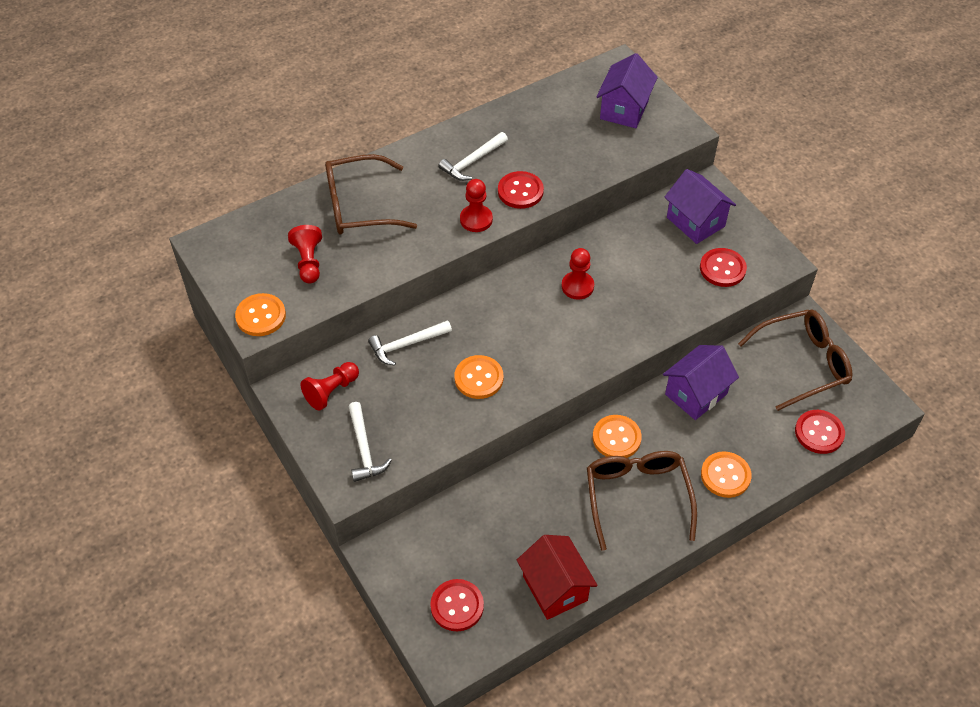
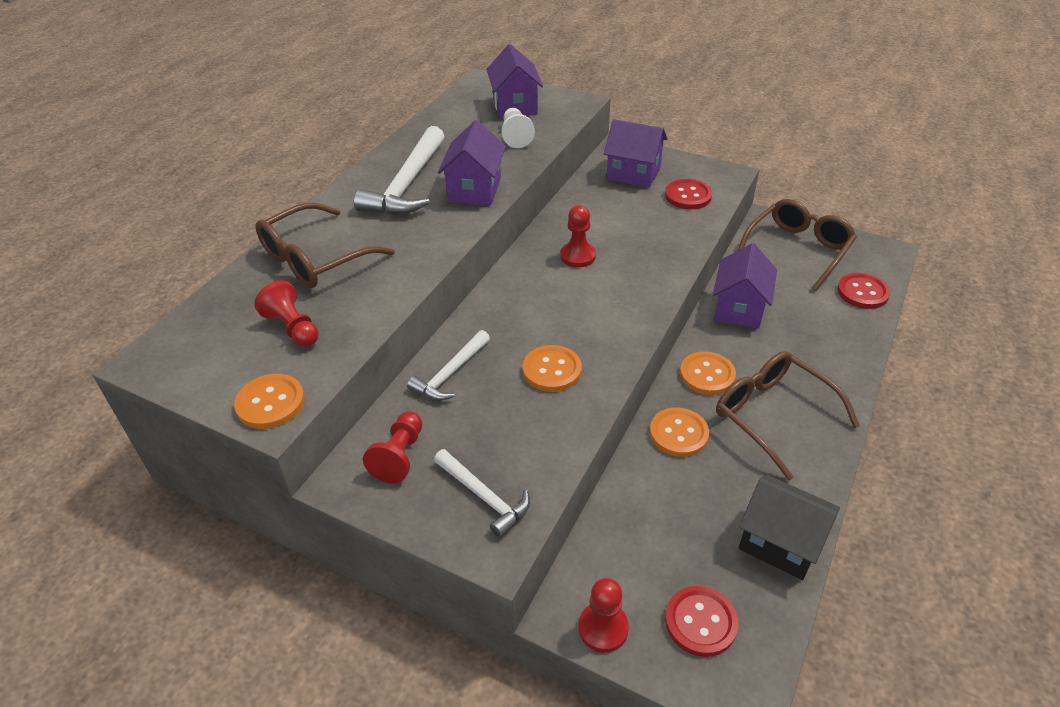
camera: 30 degrees left, 10 degrees down
white hammer [438,132,508,181] -> white hammer [354,126,444,215], size x1.71
red pawn [460,179,493,232] -> red pawn moved to [578,578,629,652]
red button [498,171,544,209] -> purple house [438,120,506,205]
red house [517,535,598,620] -> black house [739,475,840,580]
orange button [701,451,752,498] -> orange button moved to [650,408,709,457]
none -> white pawn [501,108,535,148]

